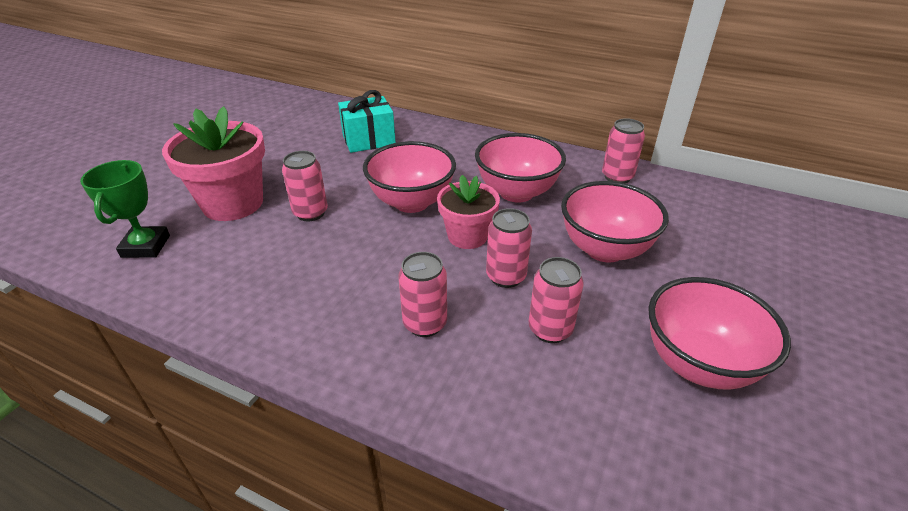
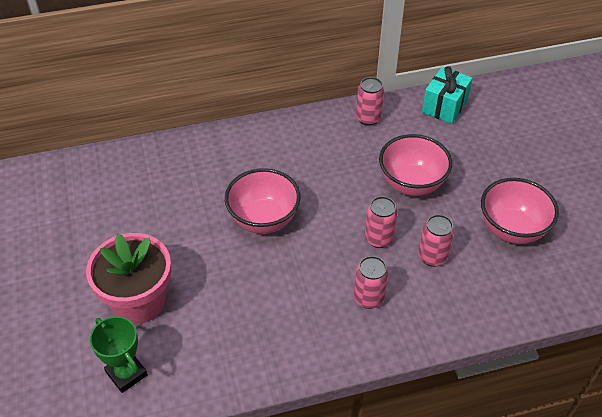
camera: 40 degrees left, 10 degrees up
pink can [282,151,328,221] -> none
turquoise gift [338,90,396,153] -> turquoise gift moved to [422,66,472,124]
pink flower pot [437,175,500,249] -> none
pink bowl [475,133,566,203] -> none

